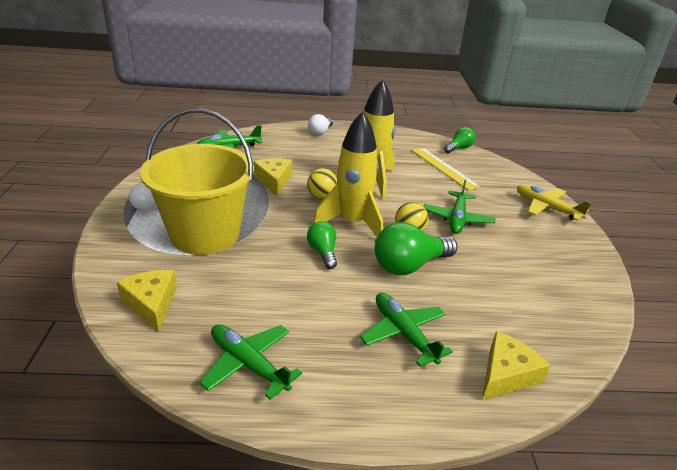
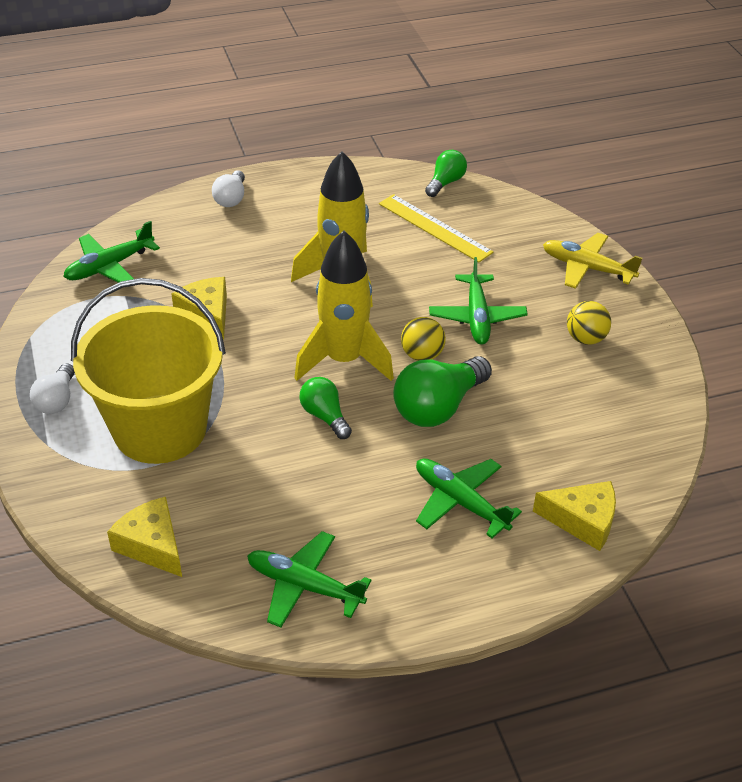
camera: 15 degrees left, 10 degrees up
yellow ball [307,168,337,199] -> yellow ball moved to [567,301,611,344]
yellow cheese [482,331,551,400] -> yellow cheese turned 75 degrees clockwise [533,481,616,551]

